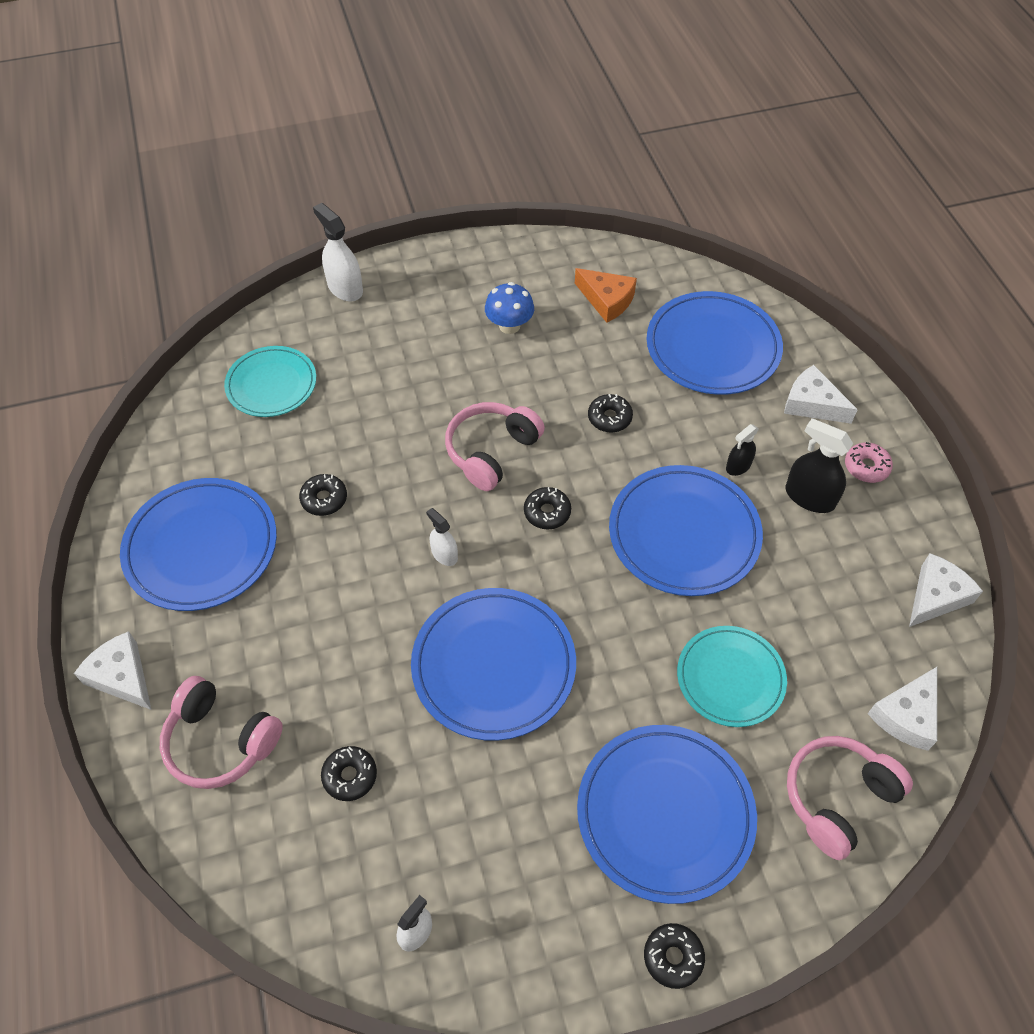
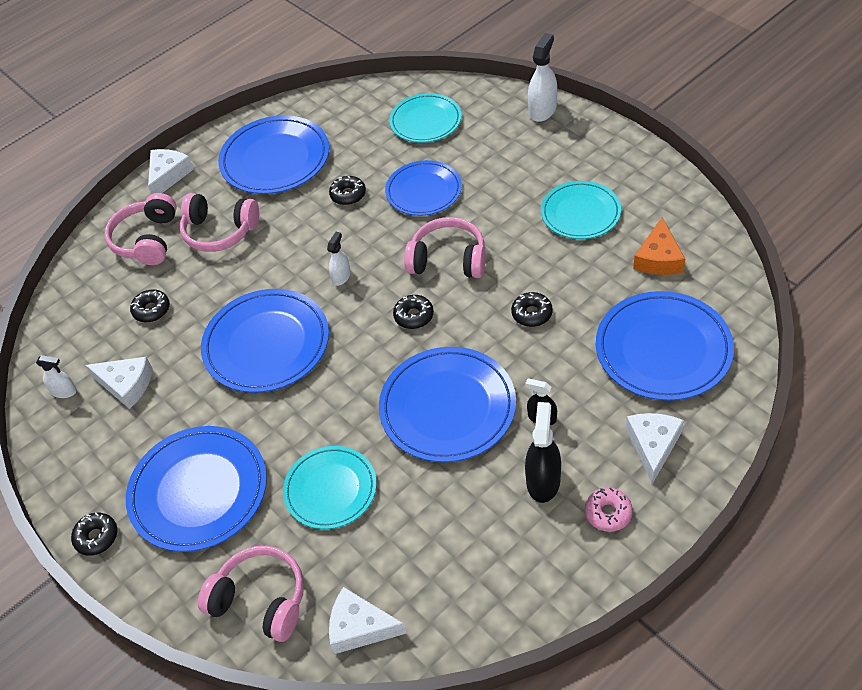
camera: 70 degrees right, 5 degrees down
blue mushroom [485,282,534,334] -> turquoise plate [541,181,621,239]
white cheese [909,553,983,627] -> white cheese moved to [85,357,153,409]
none -> pink headphones [180,193,259,252]
none -> blue plate [385,160,462,216]

